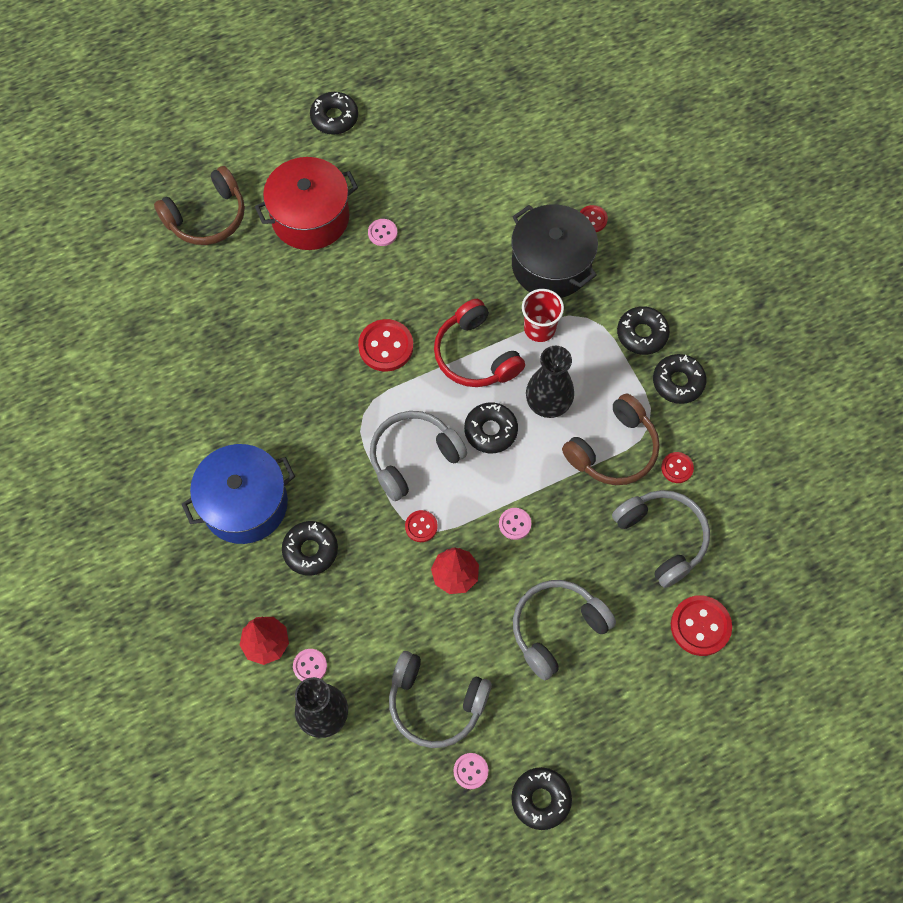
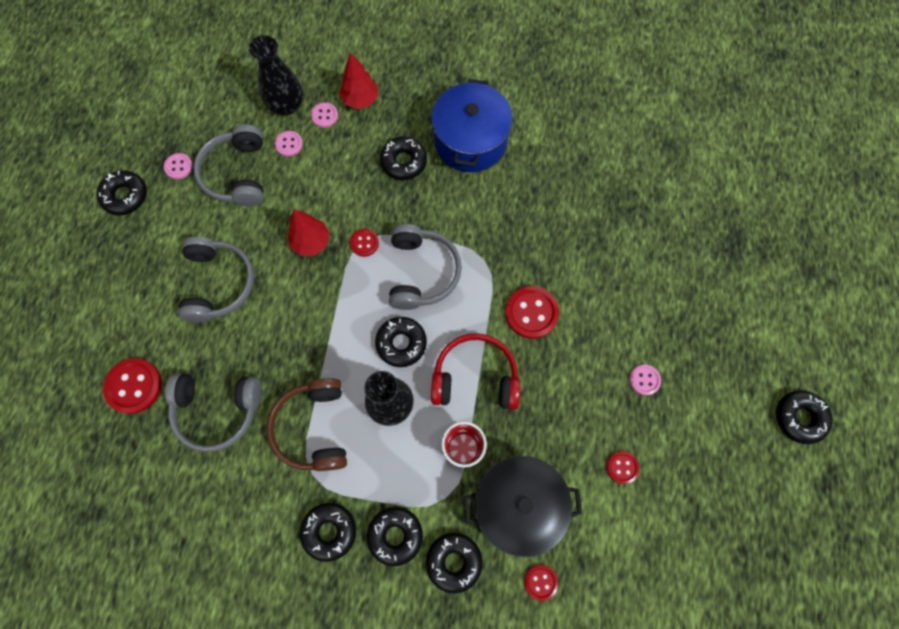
camera: 125 degrees right, 5 degrees up
brown headphones [154,166,245,245] -> none
red pot [255,157,358,250] -> none
grey headphones [389,651,492,748] -> grey headphones turned 60 degrees counterclockwise [194,124,264,206]
pink button [499,508,531,540] -> pink button moved to [275,131,303,157]
red button [661,452,694,483] -> red button moved to [607,451,639,484]
none -> black donut [426,533,483,594]

